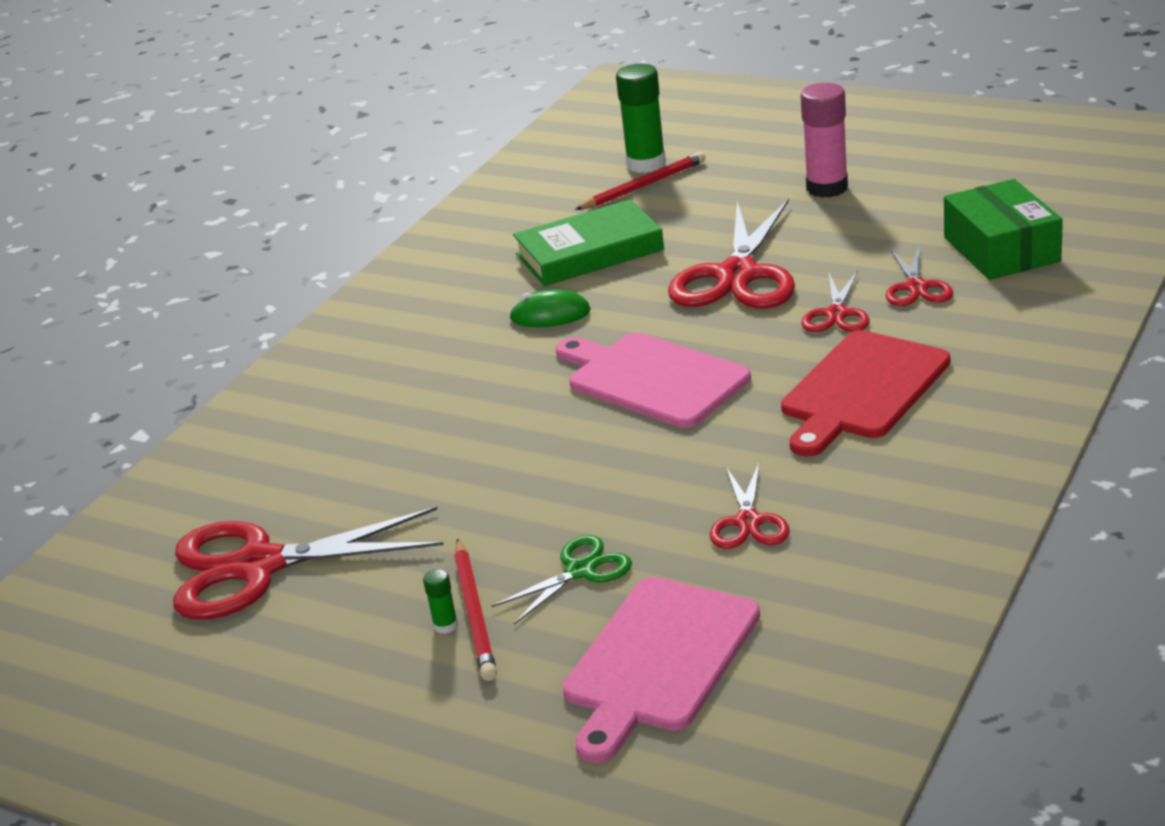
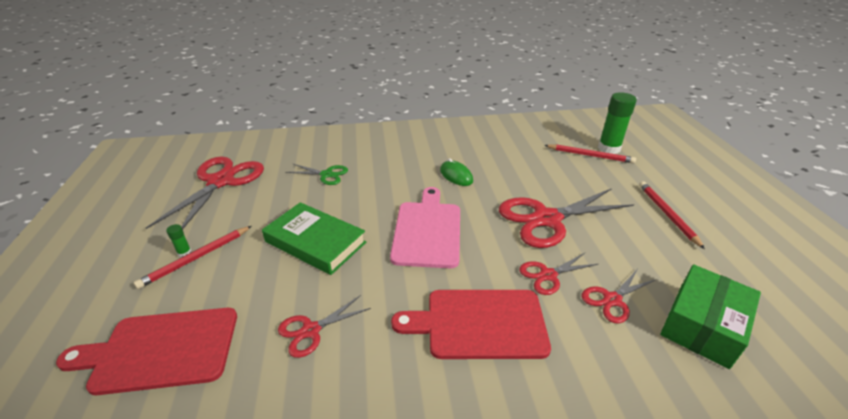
camera: 50 degrees right, 5 degrees up
red scissors [173,507,444,619] -> red scissors turned 60 degrees clockwise [146,157,264,230]
green scissors [492,535,632,625] -> green scissors moved to [285,164,348,185]
green book [513,199,664,286] -> green book moved to [262,202,366,275]
pink cutting board [562,577,760,763] -> red cutting board [56,308,237,395]
pink glue stick [800,83,848,198] -> red pencil [639,181,705,249]

